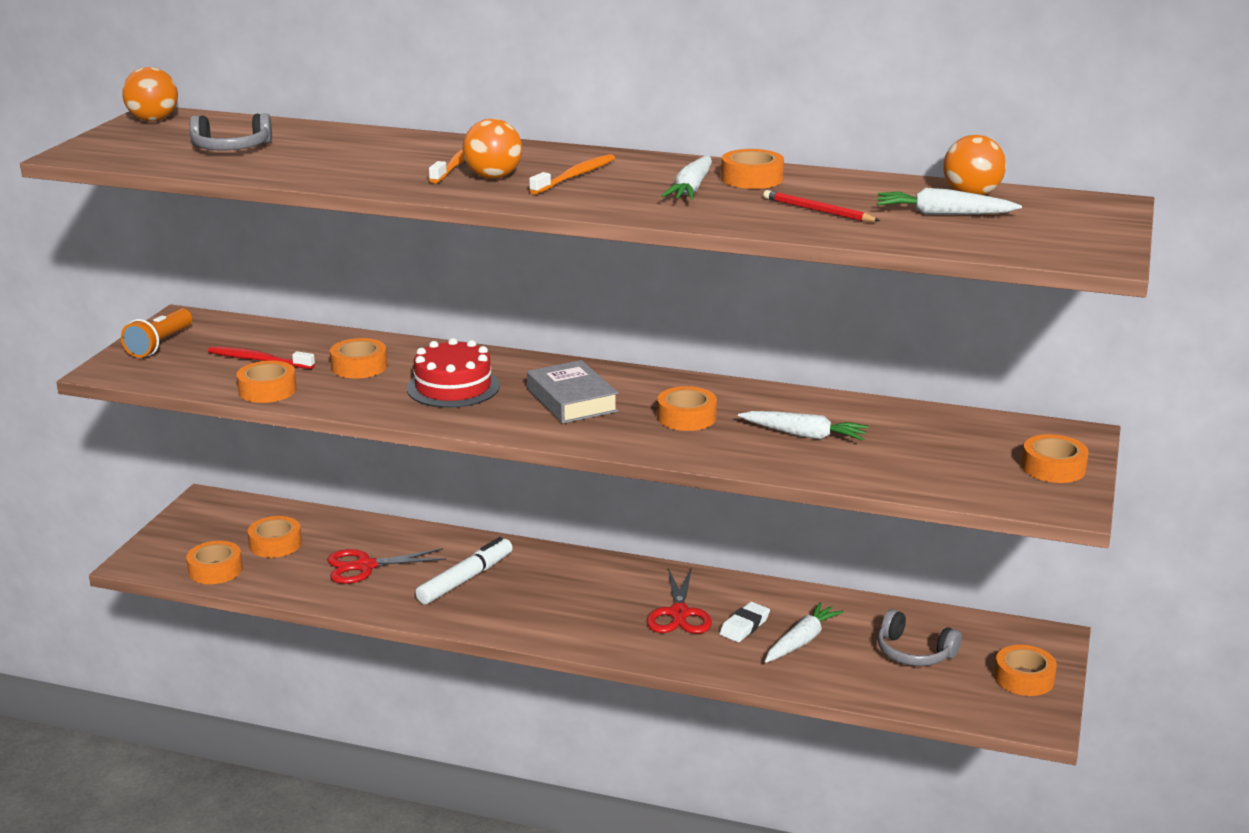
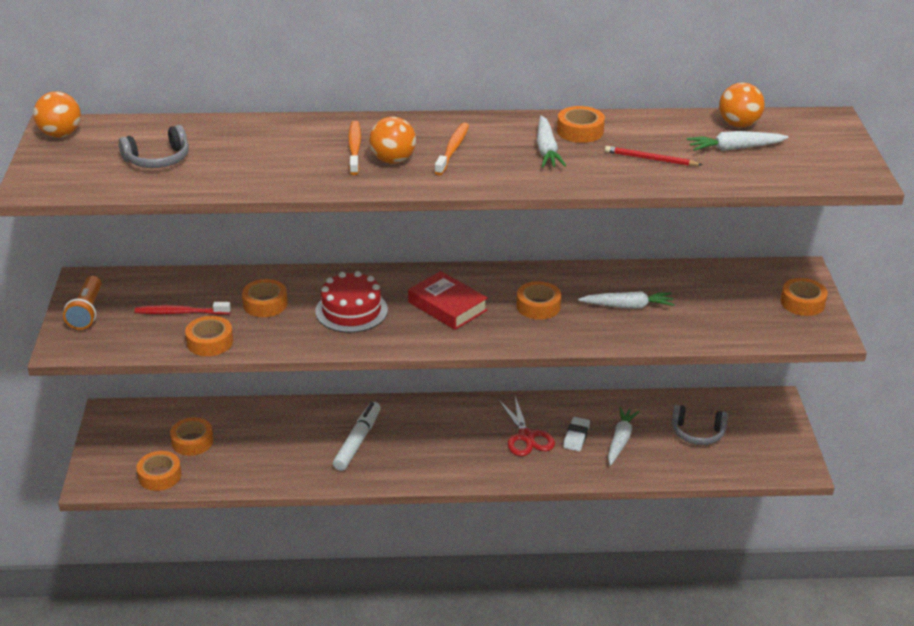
camera: 20 degrees left, 10 degrees up
red scissors [327,548,447,584] -> none
grey book [527,360,618,424] -> red book [408,271,488,330]
orange tape [994,645,1057,696] -> none

